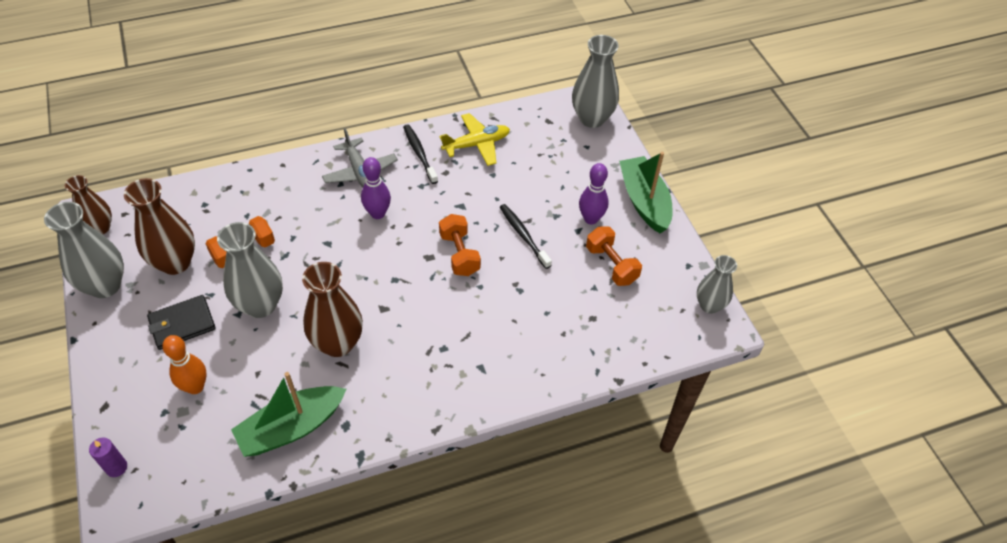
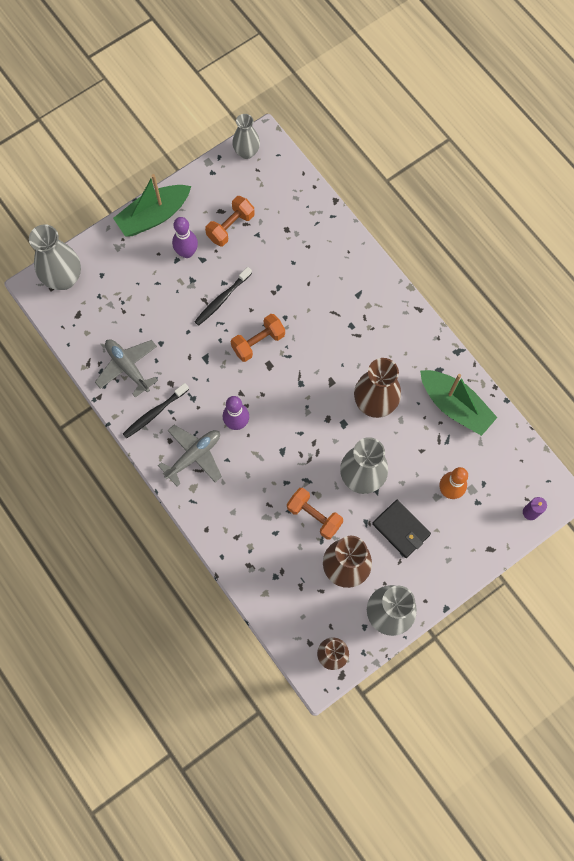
camera: 105 degrees left, 20 degrees up
yellow plane [439,113,510,166] -> grey plane [95,339,158,398]

